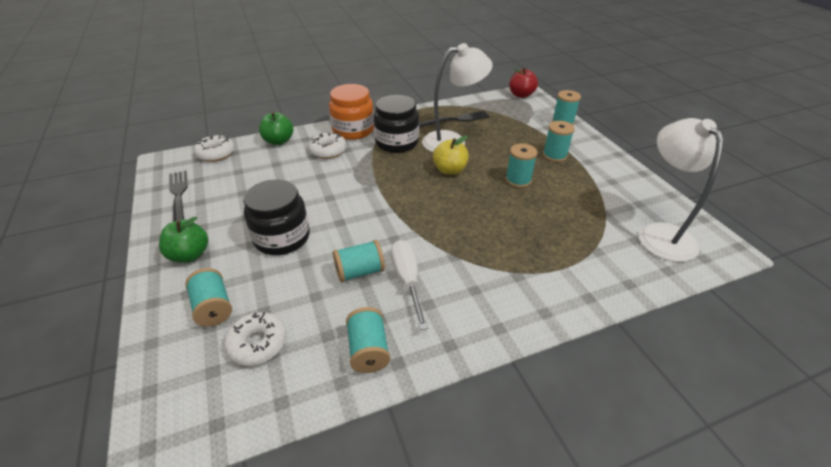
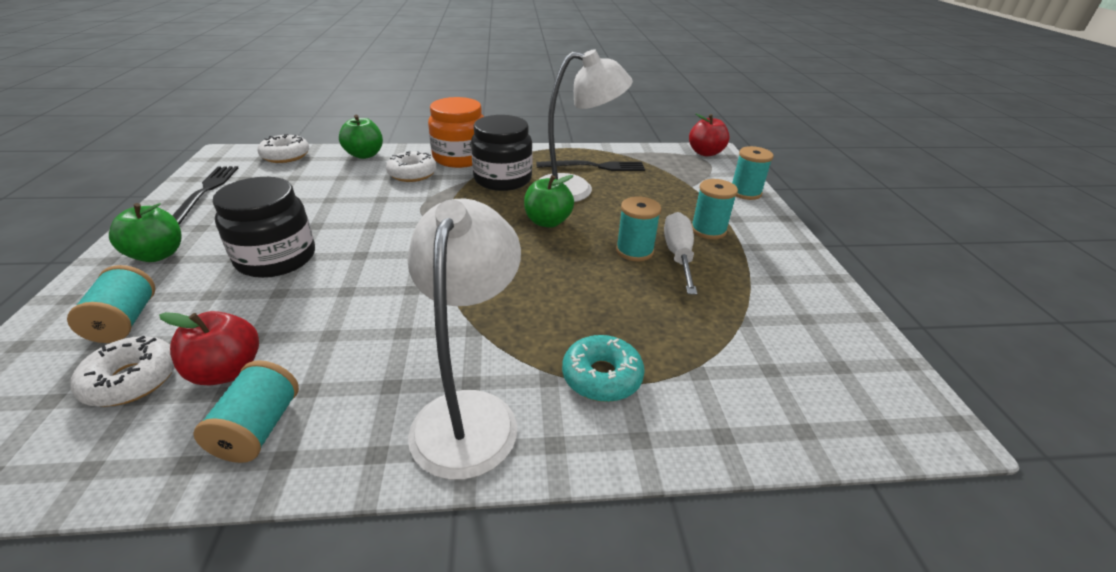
camera: 15 degrees right, 5 degrees down
turquoise spool [333,240,385,282] -> none
white screwdriver [391,240,428,330] -> white screwdriver moved to [664,212,697,295]
yellow apple [433,136,469,175] -> green apple [524,175,574,228]
white lamp [639,118,724,262] -> white lamp moved to [408,199,521,480]
none -> red apple [159,311,259,386]
none -> turquoise donut [562,335,645,402]

